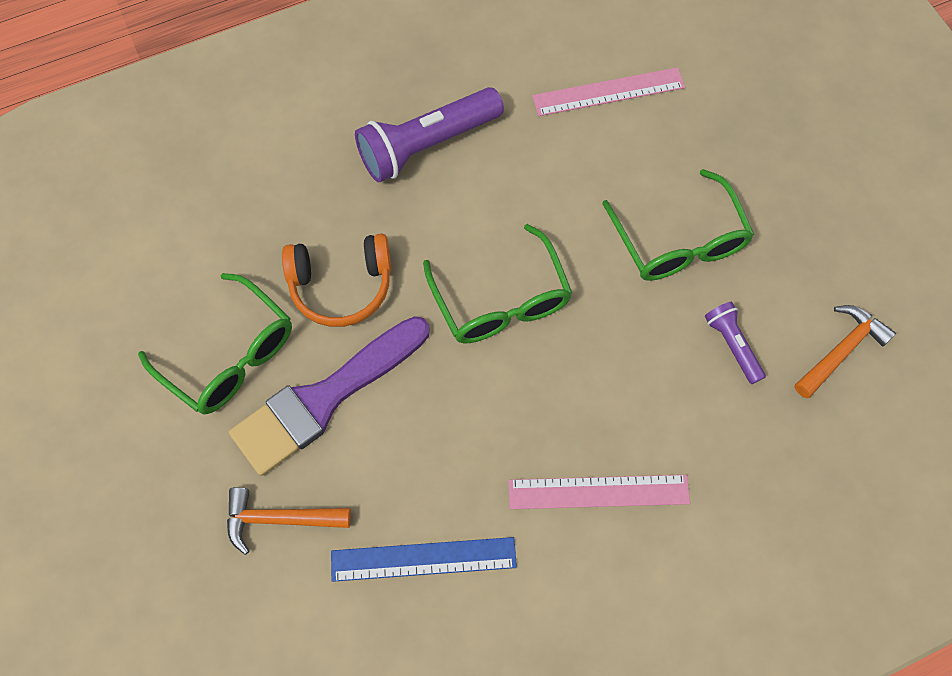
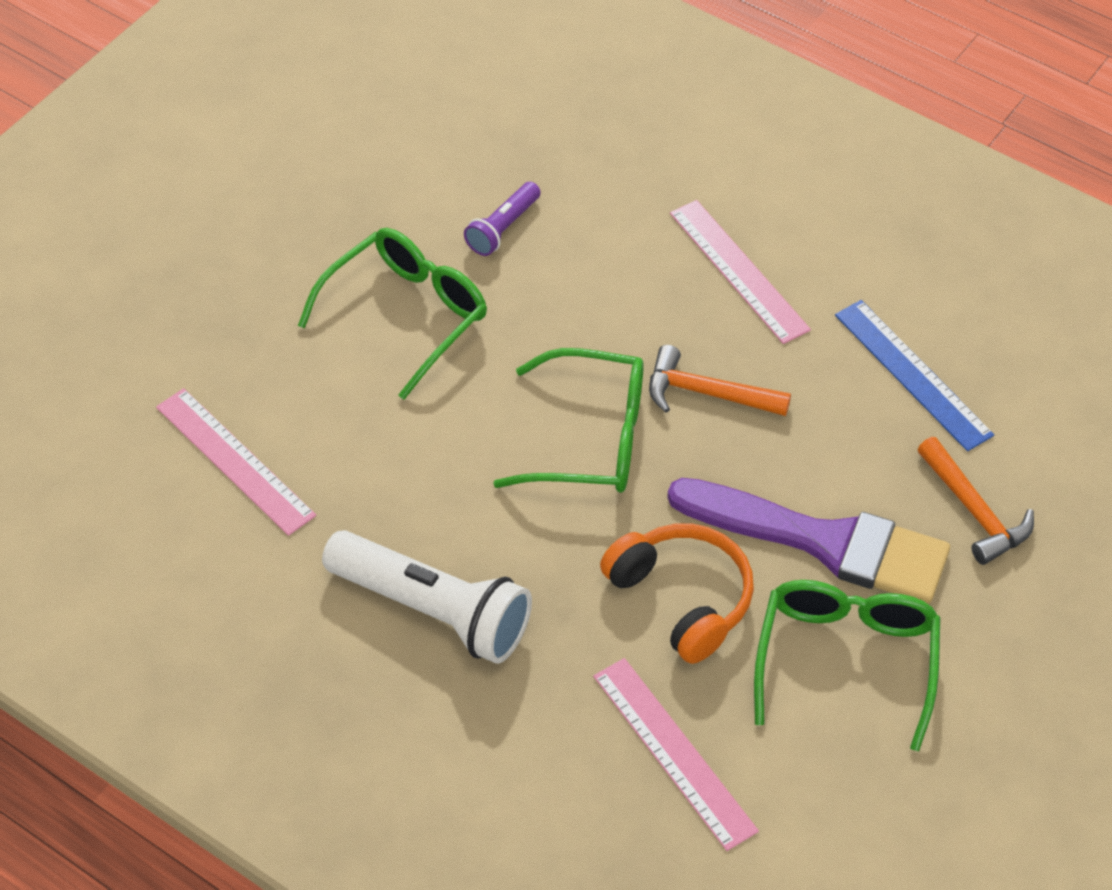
camera: 120 degrees left, 15 degrees down
purple flashlight [355,87,504,183] -> white flashlight [322,530,532,664]
green glasses [423,224,572,343] -> green glasses turned 60 degrees clockwise [493,348,644,493]
orange hammer [795,305,896,398] -> orange hammer moved to [649,345,791,416]
none -> pink ruler [593,658,759,851]

